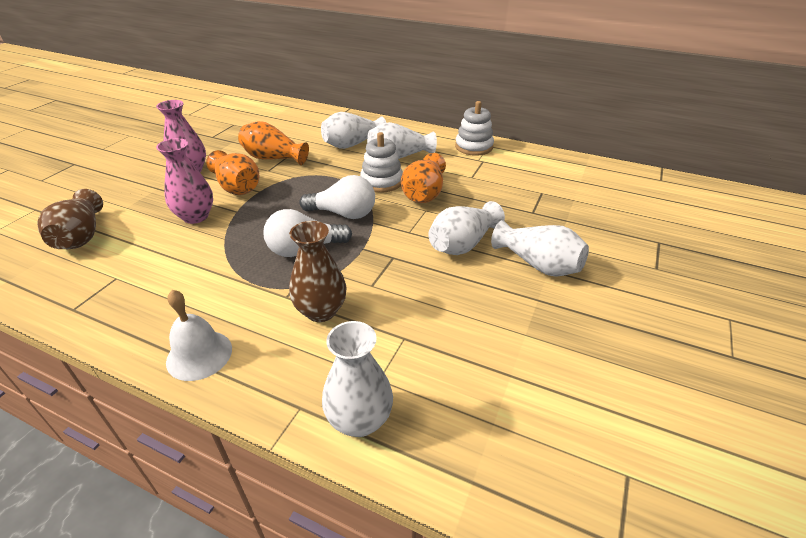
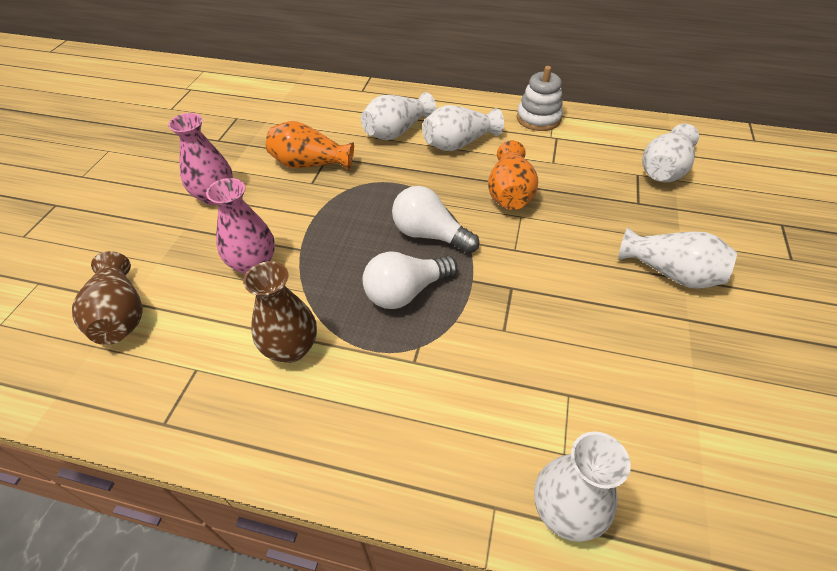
camera: 10 degrees left, 10 degrees up
white bell [166,290,232,381] -> none
orange vase [206,150,259,195] -> none
brown vase [289,221,347,322] -> brown vase moved to [243,261,317,363]
white light bulb [299,175,375,219] -> white light bulb turned 150 degrees counterclockwise [392,186,479,254]
white stacking toy [360,132,403,193] -> none
white vase [428,201,505,255] -> white vase moved to [642,123,699,182]

